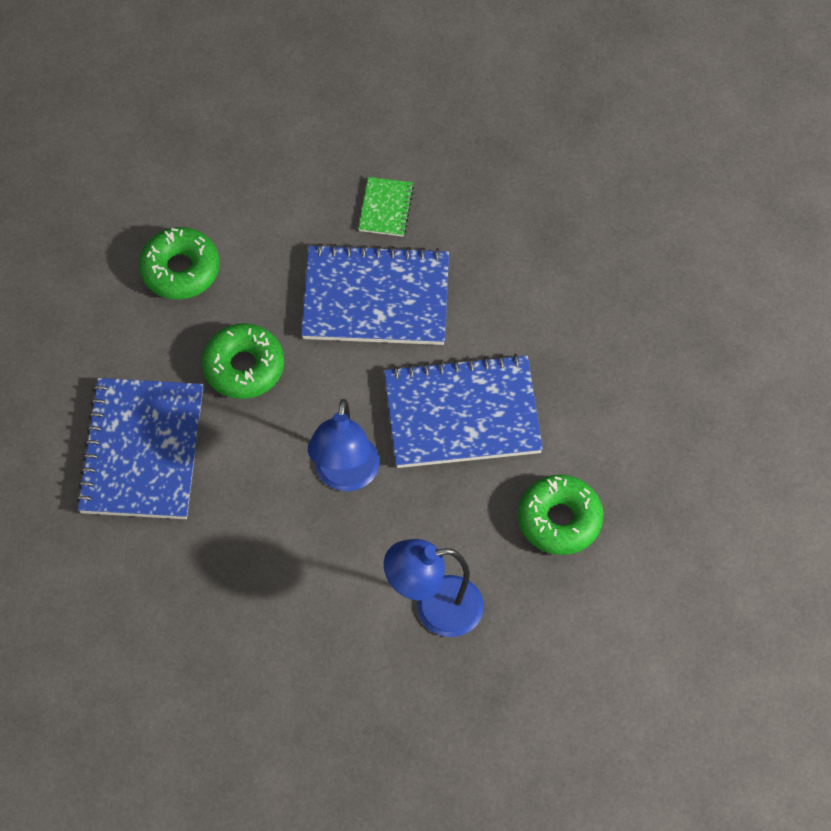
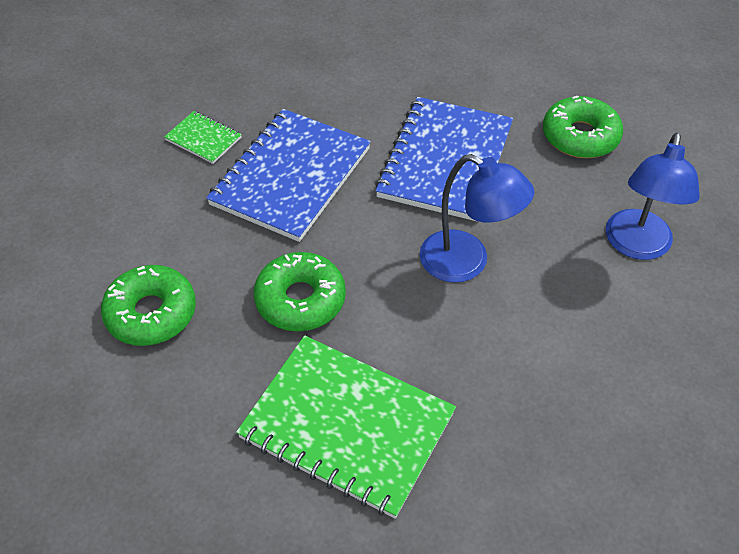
camera: 65 degrees left, 10 degrees down
blue notebook [76,378,203,519] -> green notebook [236,335,456,519]

